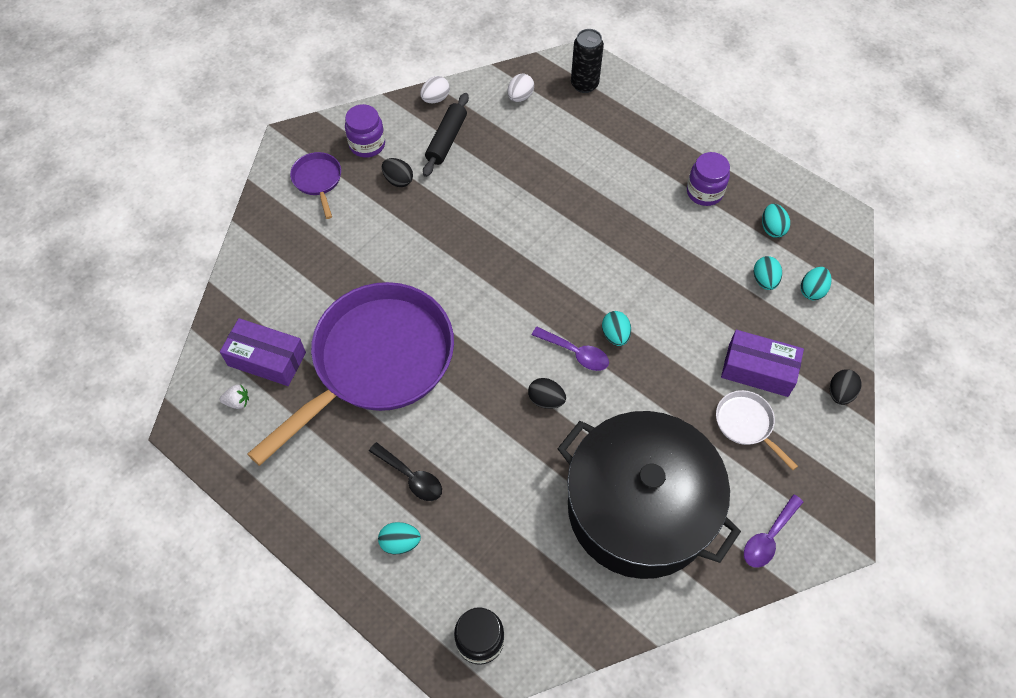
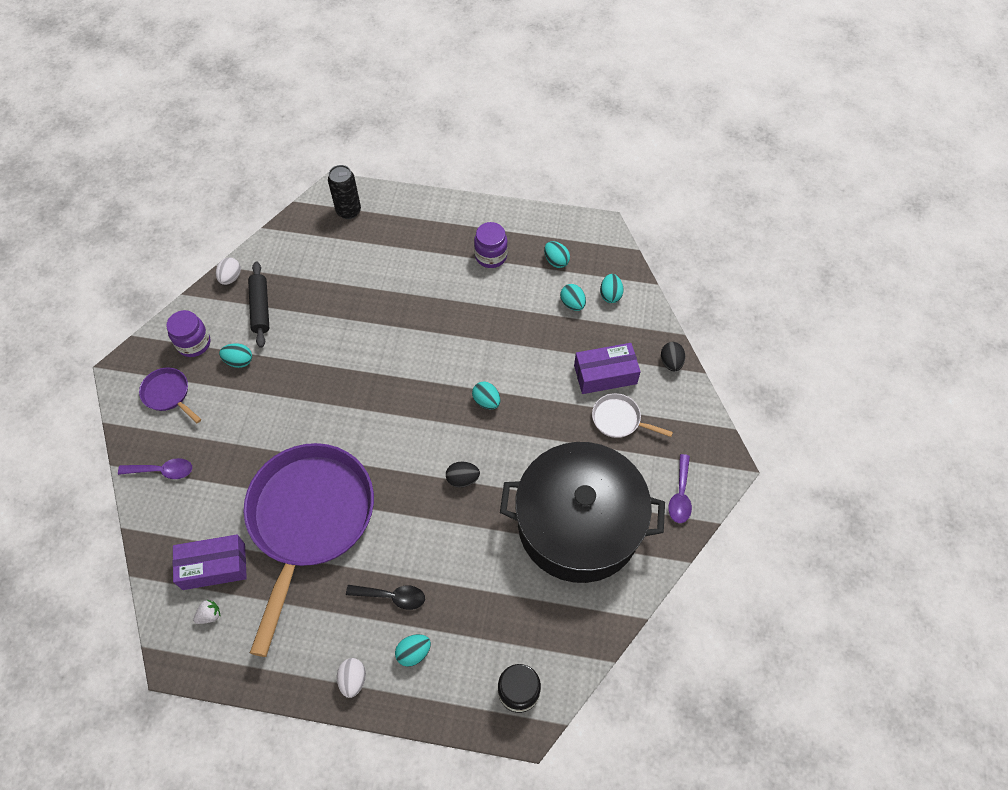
camera: 30 degrees left, 0 degrees up
black egg [382,158,413,187] -> turquoise egg [219,343,252,368]
white egg [508,74,534,102] -> white egg moved to [337,658,366,698]
purple spoon [532,327,609,371] -> purple spoon moved to [118,458,192,479]

